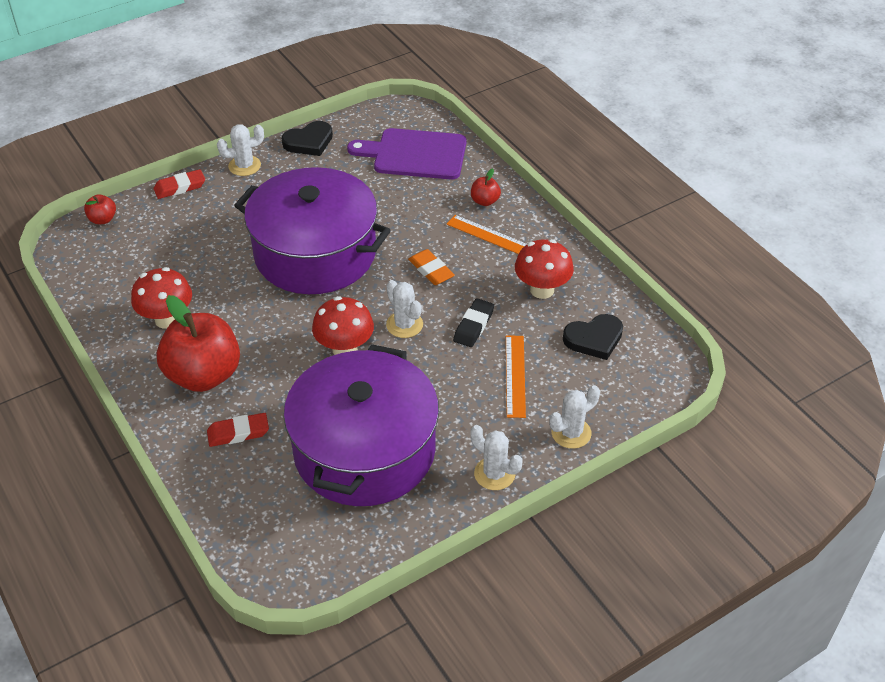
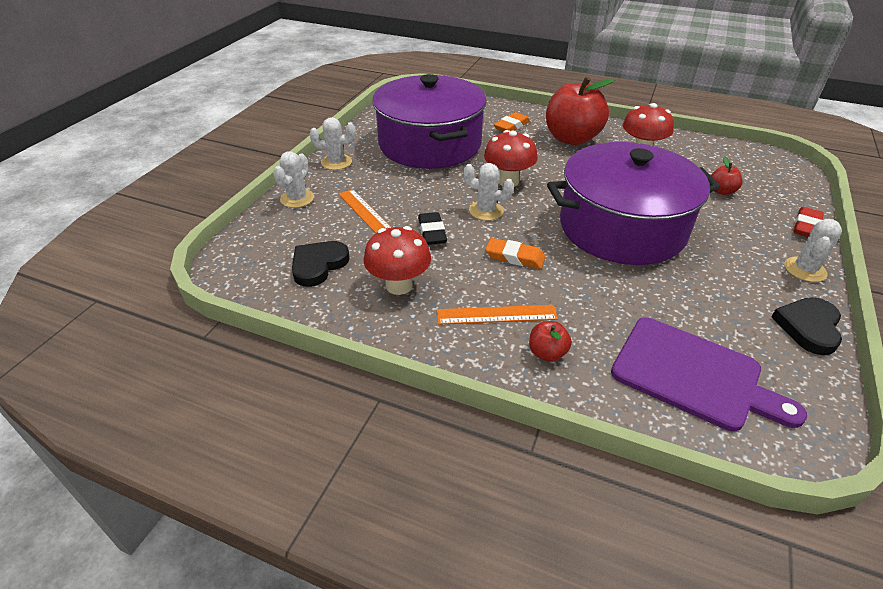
camera: 145 degrees right, 5 degrees down
red apple [84,194,116,224] -> red apple moved to [711,157,742,195]
red eraser [207,413,269,447] -> orange eraser [494,112,530,132]
purple cutting board [347,128,466,180] -> purple cutting board turned 60 degrees clockwise [611,318,807,431]

